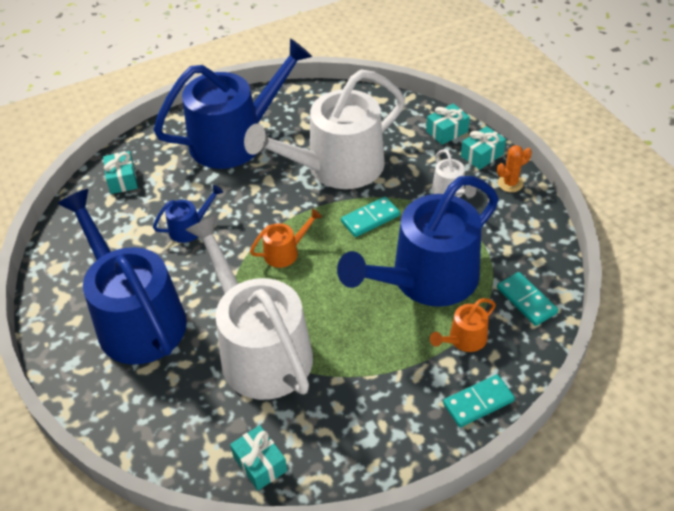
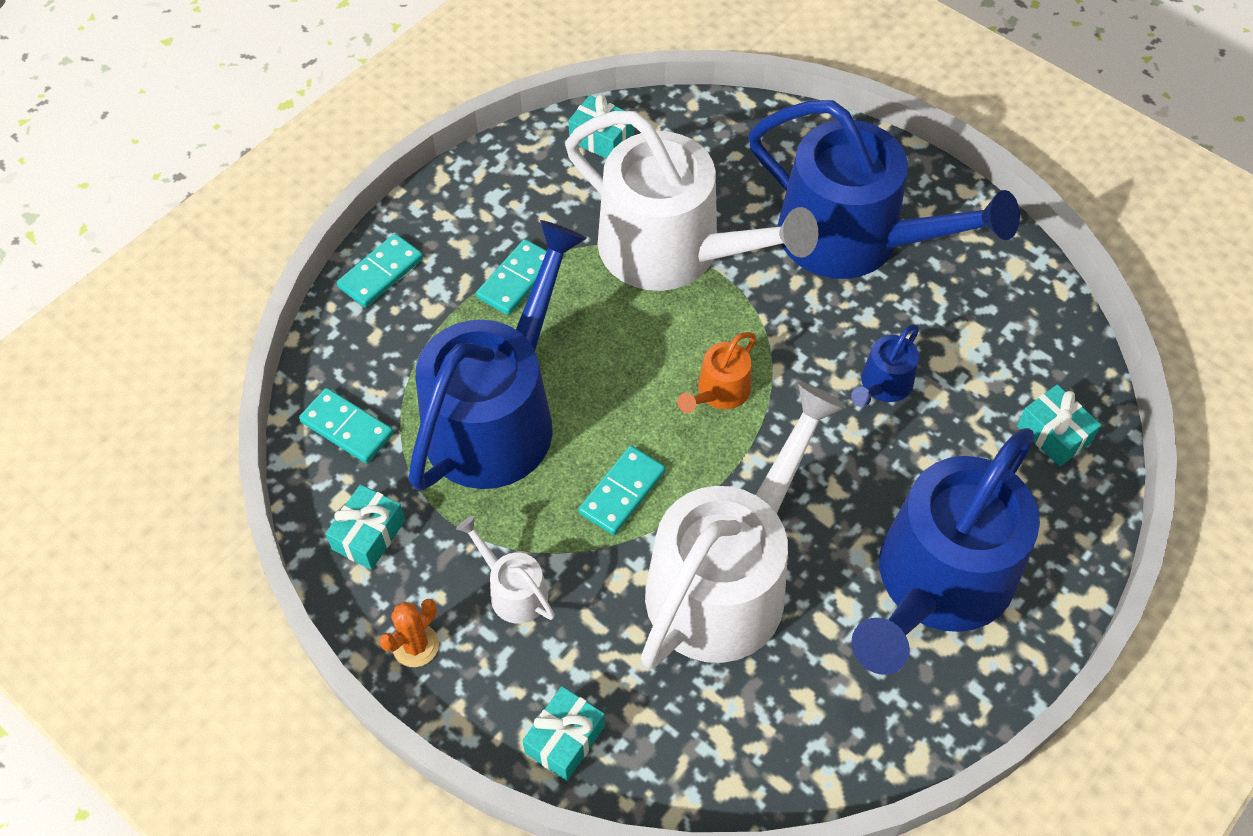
camera: 155 degrees right, 10 degrees up
orange watering can [430,298,496,352] -> none
turquoise gift [461,126,506,170] -> turquoise gift moved to [325,484,405,570]
none -> turquoise domino [476,239,547,315]

